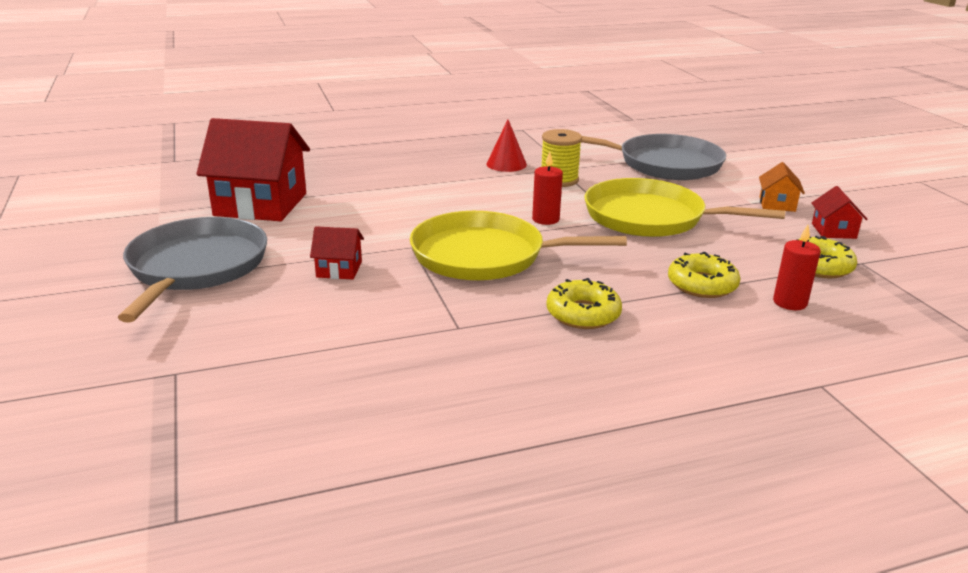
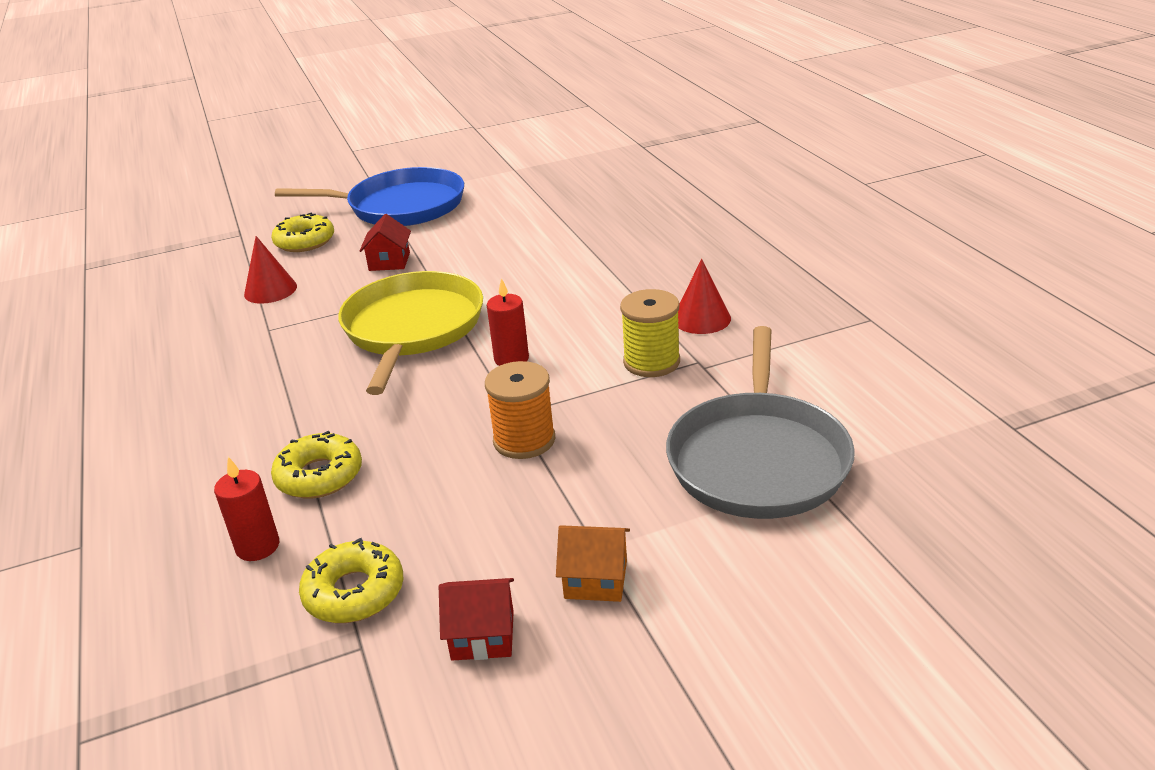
camera: 90 degrees right, 5 degrees up
grey pan [118,217,267,323] -> blue pan [275,167,464,226]
red house [196,118,310,221] -> none
yellow donut [546,278,622,329] -> yellow donut moved to [271,213,334,252]
yellow pan [585,178,785,237] -> orange spool [485,361,555,459]
none -> red cone [244,236,297,304]

